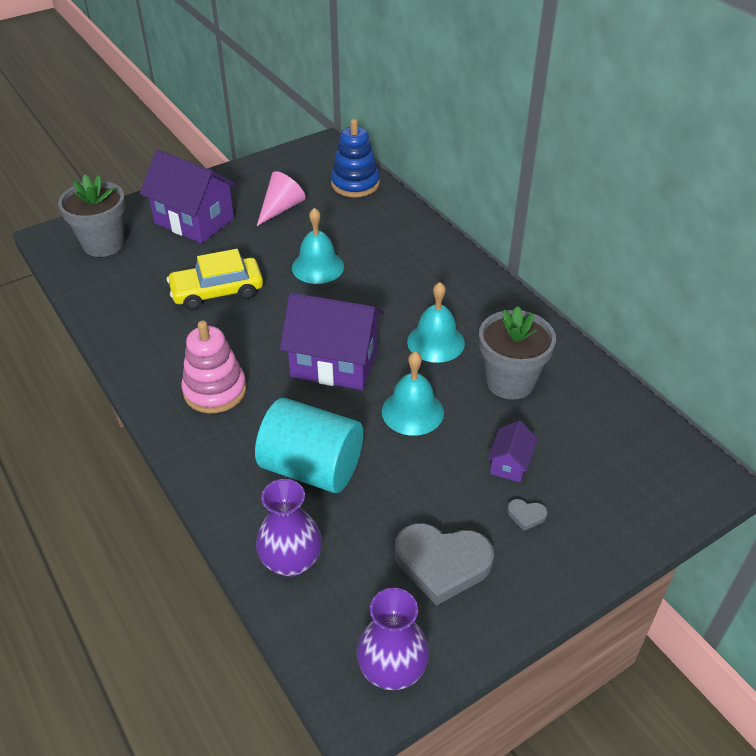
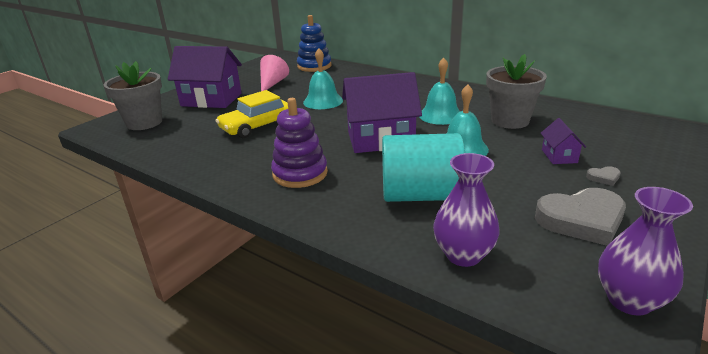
camera: 20 degrees left, 15 degrees down
pink stacking toy [182,321,247,413] -> purple stacking toy [271,98,328,188]

